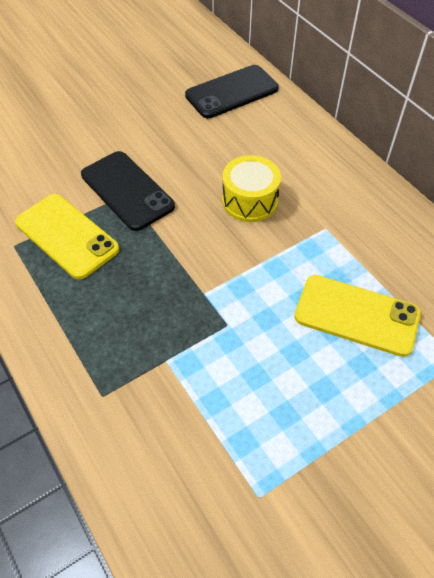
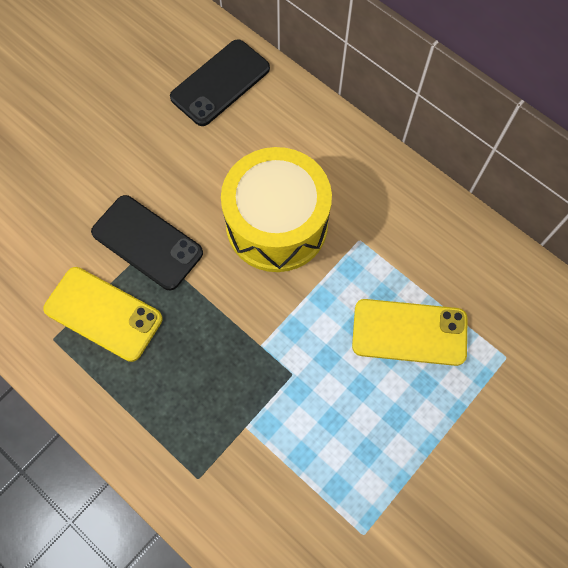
camera: 15 degrees left, 15 degrees up
yellow drum [222,155,281,222] -> yellow drum [221,147,332,272], size x1.75

